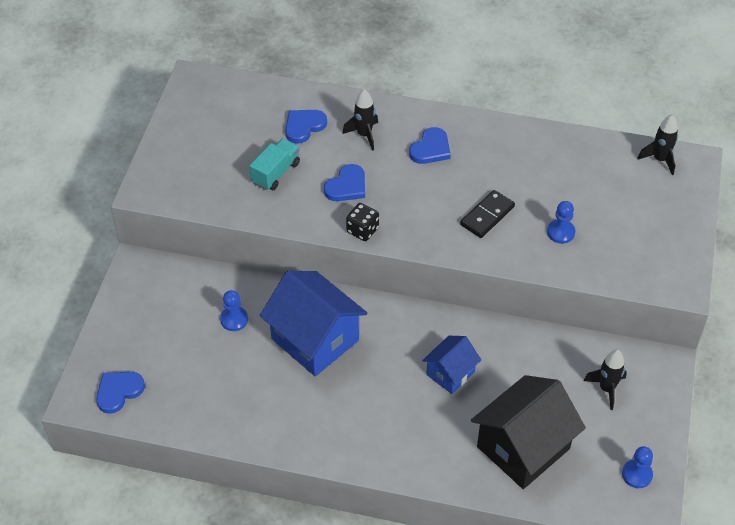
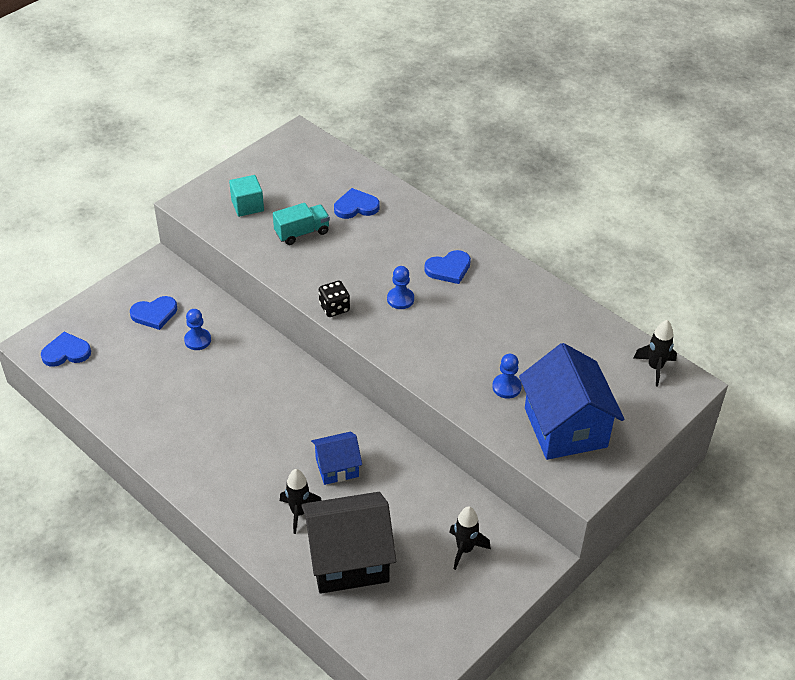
camera: 30 degrees right, 5 degrees down
blue house [260,271,368,377] -> blue house moved to [519,343,624,460]
blue heart [324,164,365,201] -> blue heart moved to [130,296,177,330]
black rocket [342,89,378,151] -> black rocket moved to [280,469,322,534]
black domino [460,190,515,238] -> none
blue pawn [622,446,653,488] -> blue pawn moved to [387,266,414,309]
none -> turquoise cube [229,175,264,217]

